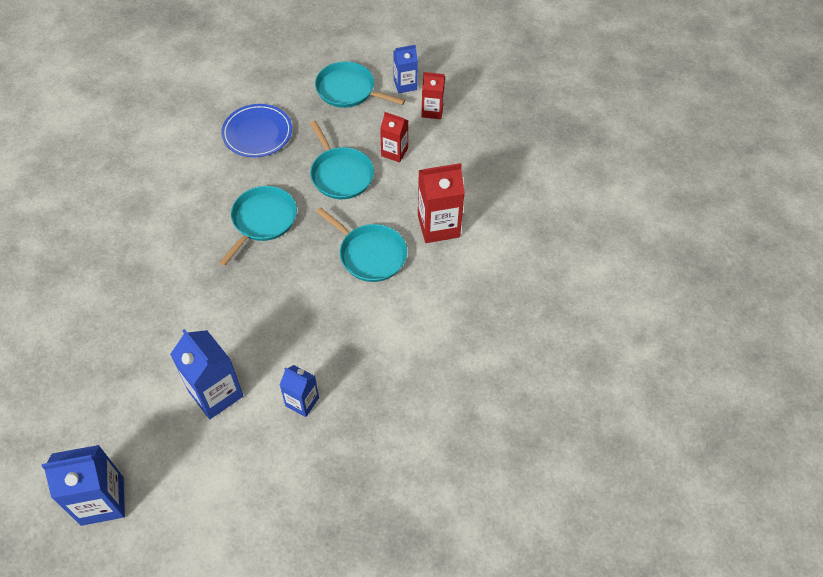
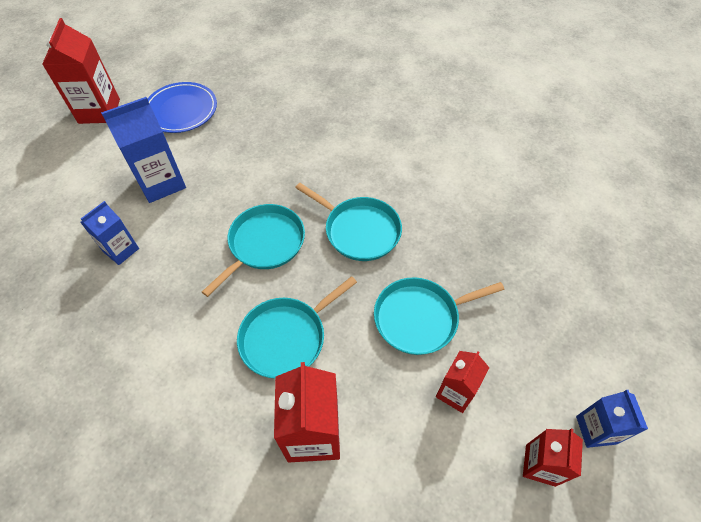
camera: 100 degrees right, 0 degrees up
blue carton [42,445,125,526] -> red carton [42,18,120,124]
blue plate [221,104,292,157] -> blue plate moved to [147,82,217,133]
turquoise pan [315,62,405,108] -> turquoise pan moved to [202,204,305,297]

